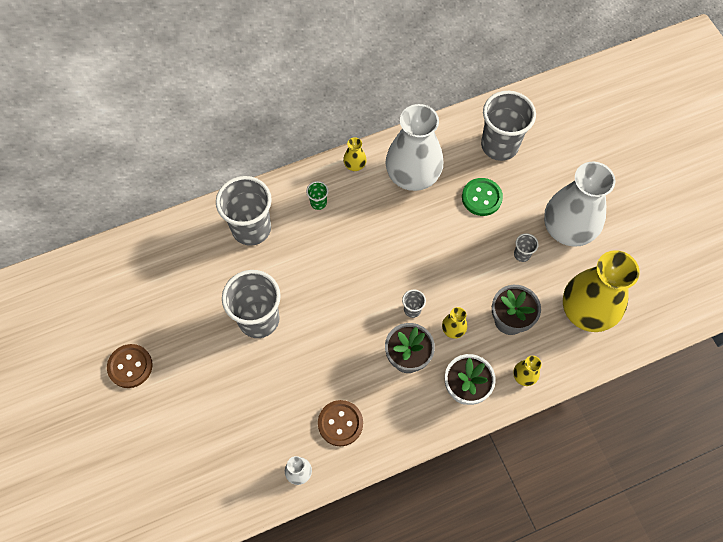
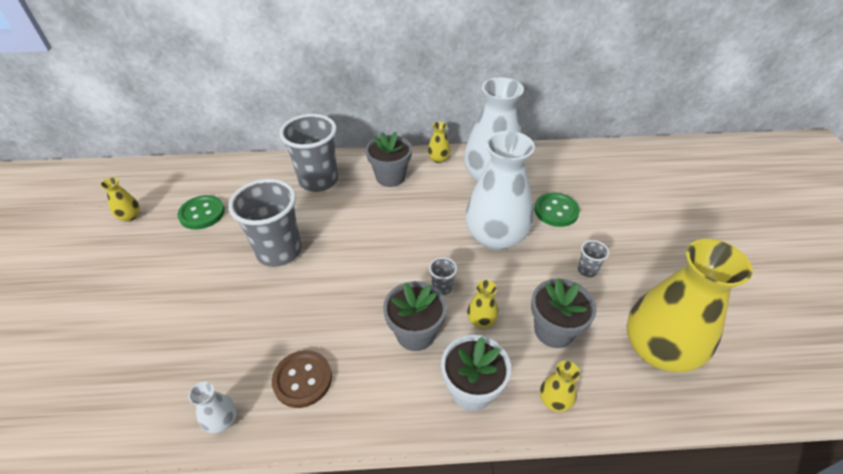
camera: 20 degrees right, 20 degrees down
brown button [107,344,153,388] -> none
green cup [306,181,329,210] -> grey flower pot [366,132,412,187]
grey cup [481,91,536,161] -> none
white vase [544,162,615,247] -> white vase moved to [465,131,535,250]
none -> yellow vase [100,177,140,221]
none -> green button [178,195,225,230]

